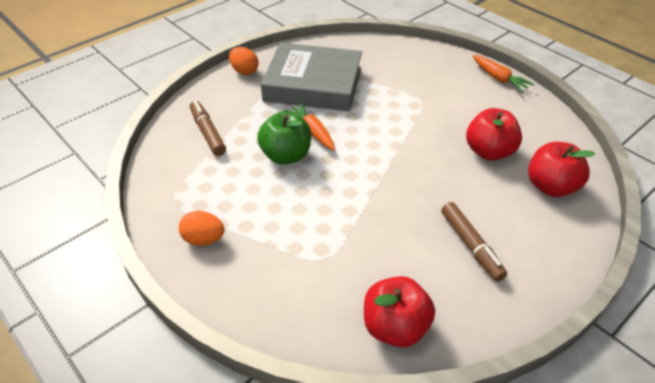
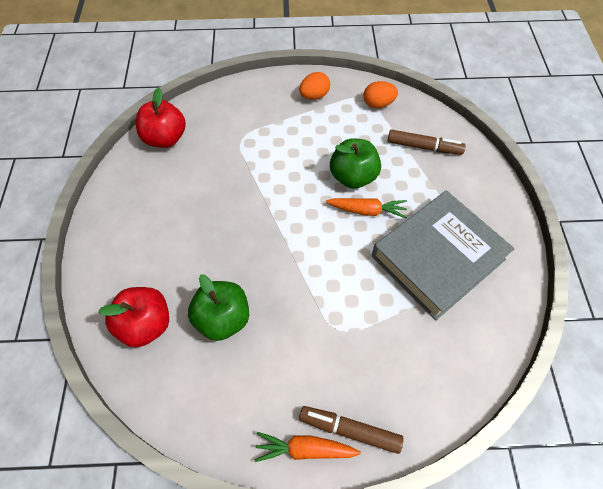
camera: 130 degrees right, 15 degrees up
orange egg [229,47,259,75] -> orange egg moved to [364,81,398,108]
brown marker [441,202,507,281] -> brown marker moved to [299,406,404,454]
red apple [466,108,522,161] -> green apple [188,274,249,341]

